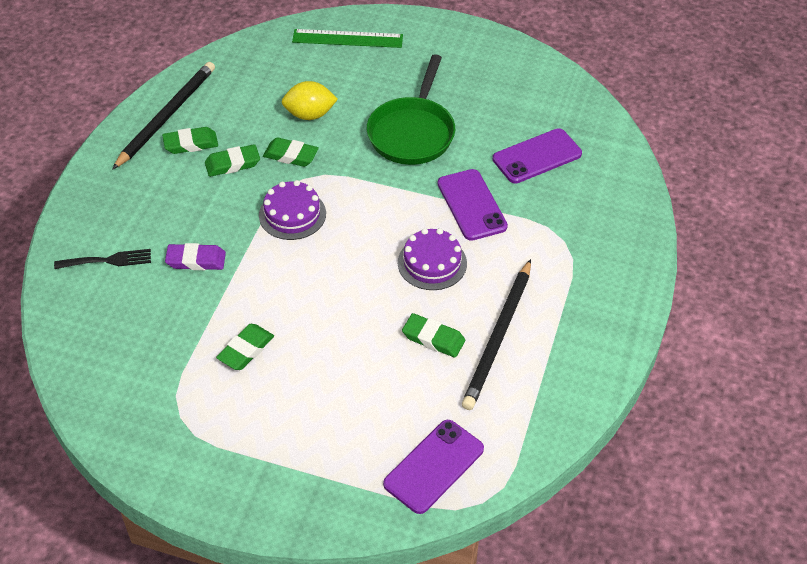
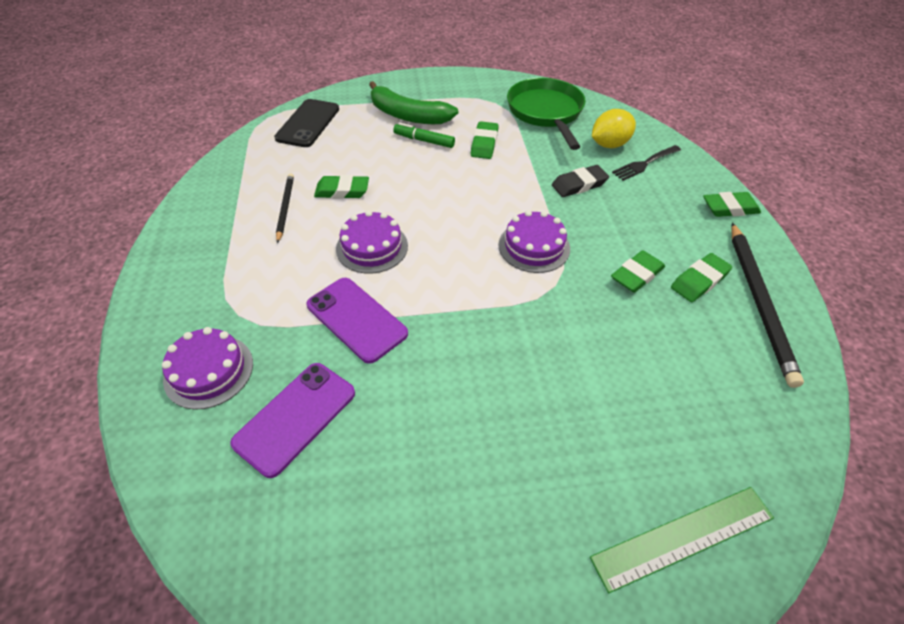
camera: 155 degrees right, 0 degrees up
purple eraser [165,243,226,270] -> black eraser [552,165,609,197]
green eraser [263,137,319,167] -> green eraser moved to [703,192,761,217]
yellow lemon [282,81,338,120] -> yellow lemon moved to [592,109,636,148]
green pan [367,54,455,165] -> green pan moved to [507,78,586,150]
purple phone [383,420,484,514] -> black phone [274,99,339,147]
black pencil [462,259,531,410] -> black pencil [276,173,294,243], size x0.56
none -> purple cake [162,327,253,410]
none -> green banana [369,81,458,124]
none -> green marker [393,123,455,148]

